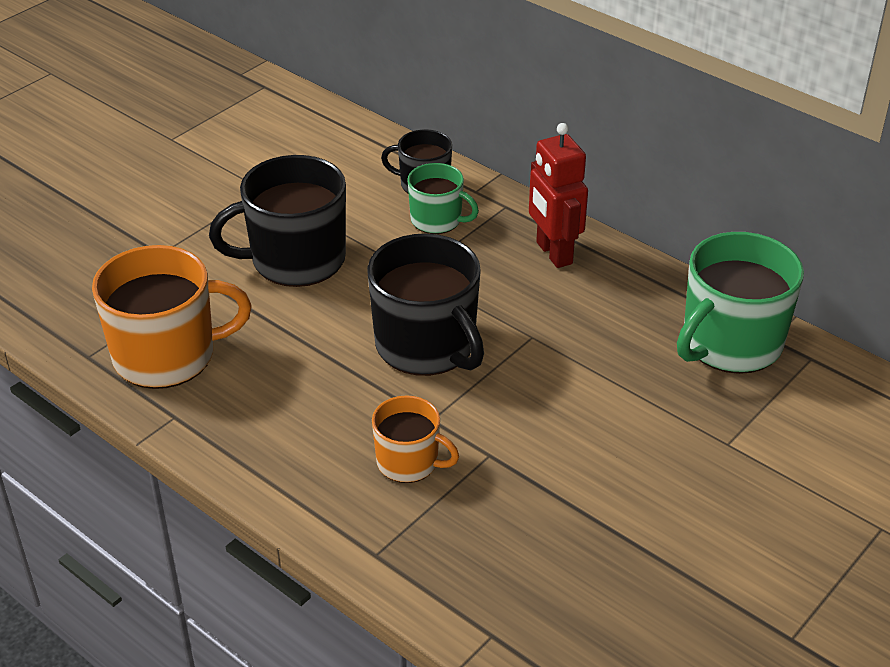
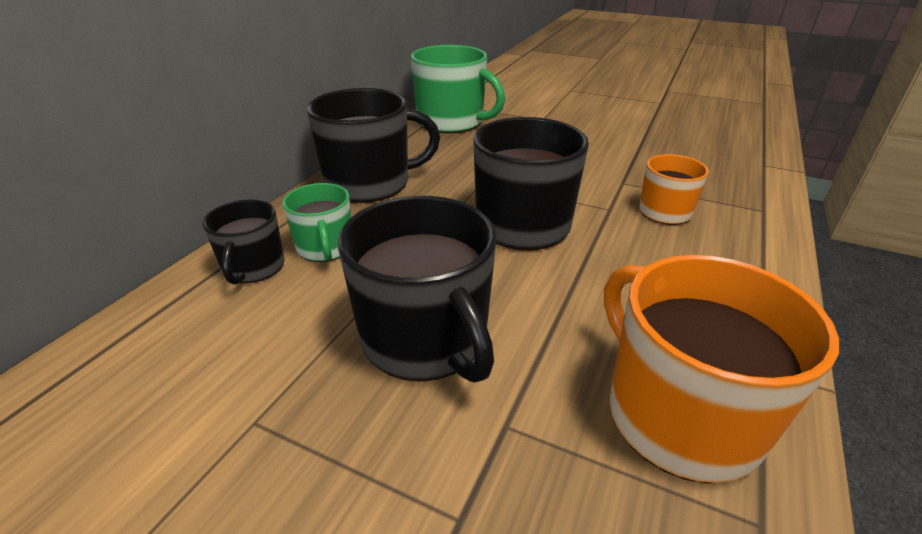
camera: 105 degrees left, 5 degrees down
green mug [407,163,479,234] -> green mug turned 150 degrees clockwise [282,183,351,262]
red robot [529,123,588,268] -> black mug [306,88,440,203]

